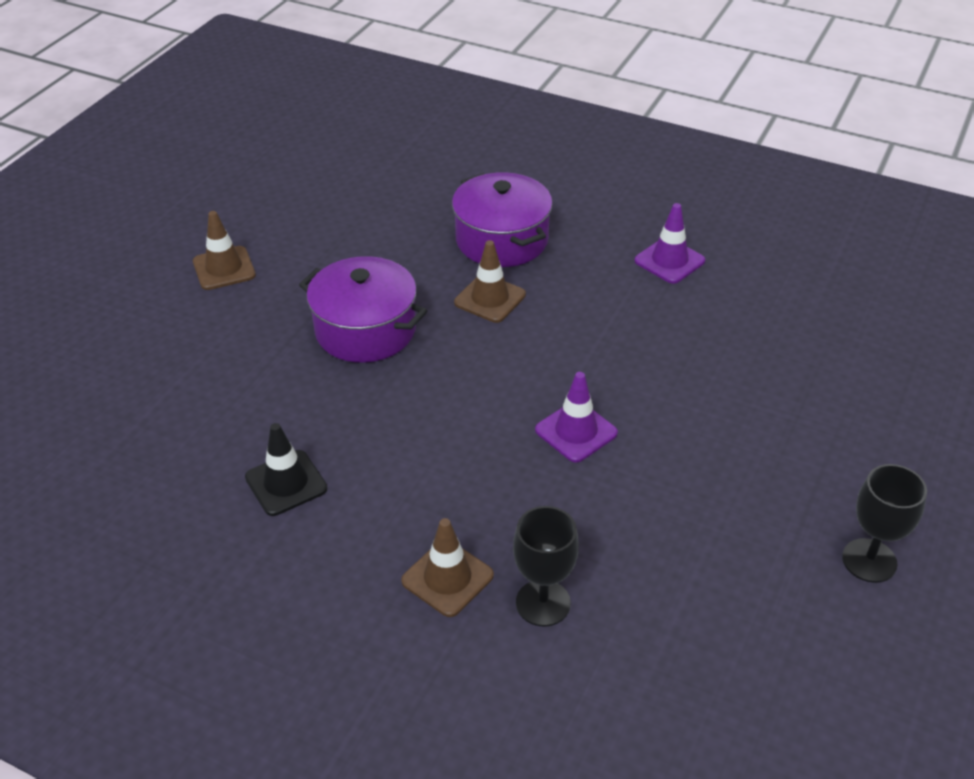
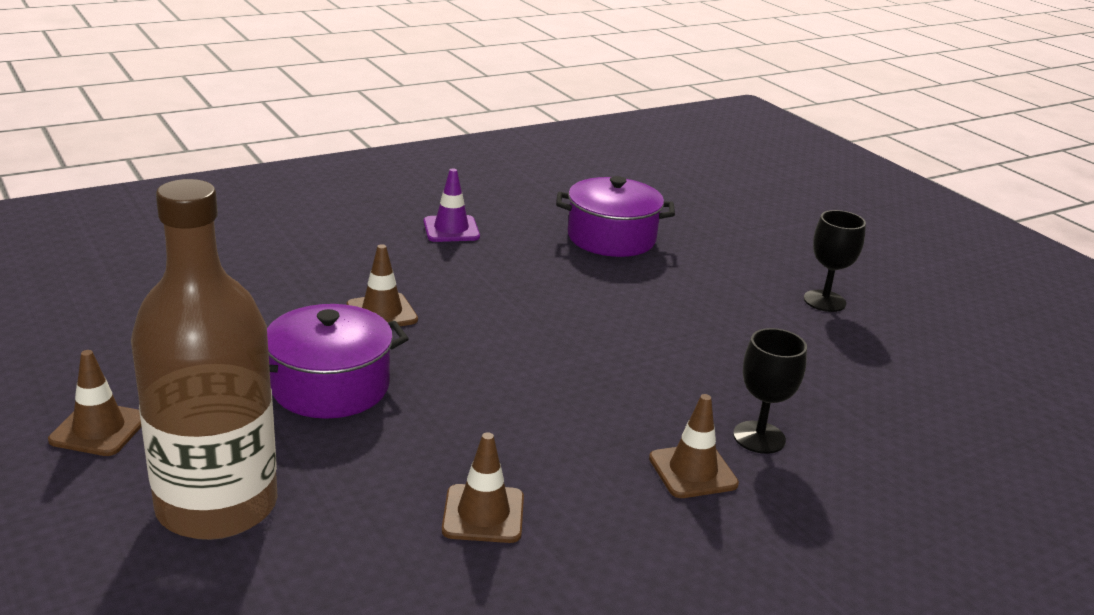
camera: 60 degrees left, 15 degrees down
black traffic cone [245,423,327,516] -> brown traffic cone [442,432,524,543]
purple pot [452,172,553,267] -> purple pot moved to [556,176,675,257]
purple traffic cone [535,372,618,463] -> none
none -> brown bottle [131,179,277,540]

